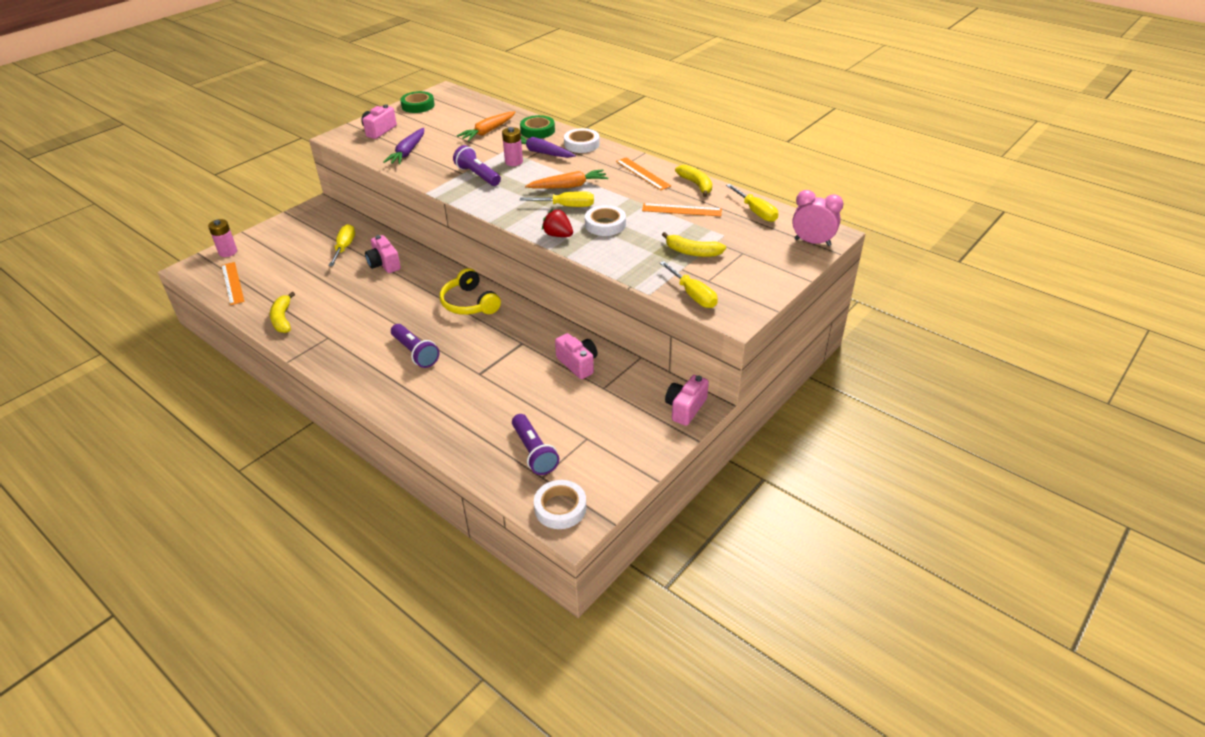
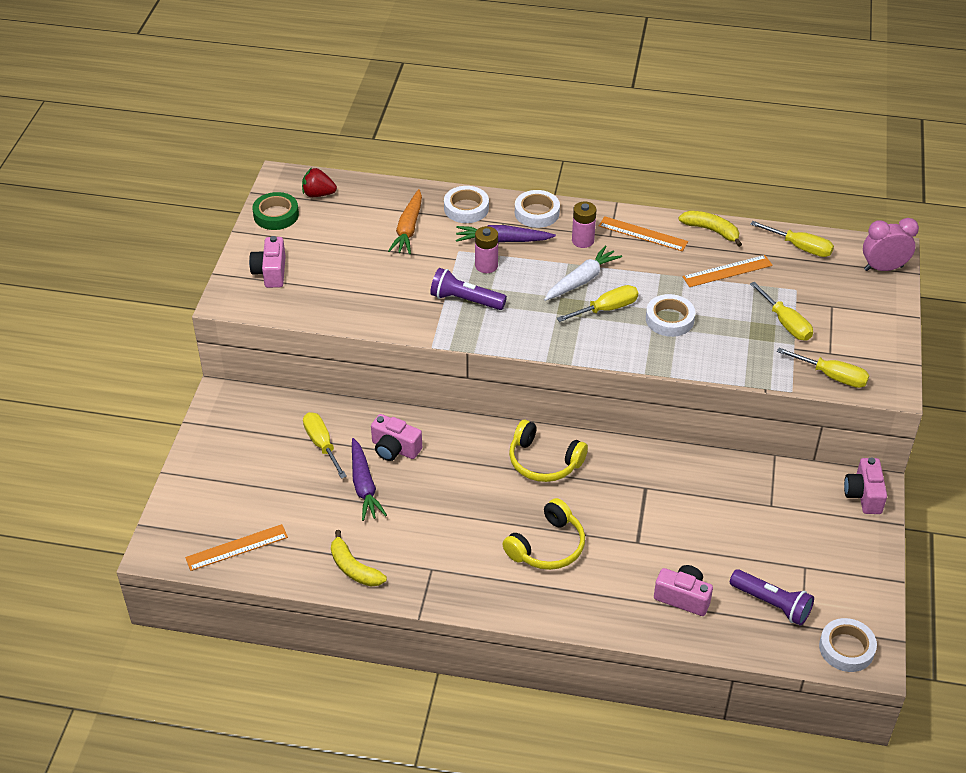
camera: 30 degrees left, 5 degrees up
pink battery [208,219,237,257] -> pink battery moved to [572,202,596,248]
orange ruler [221,262,245,305] -> orange ruler turned 60 degrees counterclockwise [185,524,288,571]
purple carrot [383,128,424,165] -> purple carrot moved to [352,438,387,521]
purple flashlight [391,324,440,368] -> yellow headphones [503,498,585,570]
green tape [520,115,555,139] -> white tape [444,186,489,223]
orange carrot [525,169,608,188] -> white carrot [544,245,622,301]
red strawberry [542,209,573,237] -> red strawberry moved to [302,168,337,197]
pink camera [555,333,598,379] -> pink camera moved to [654,565,713,616]
yellow banana [662,232,726,257] -> yellow screwdriver [750,282,813,341]

